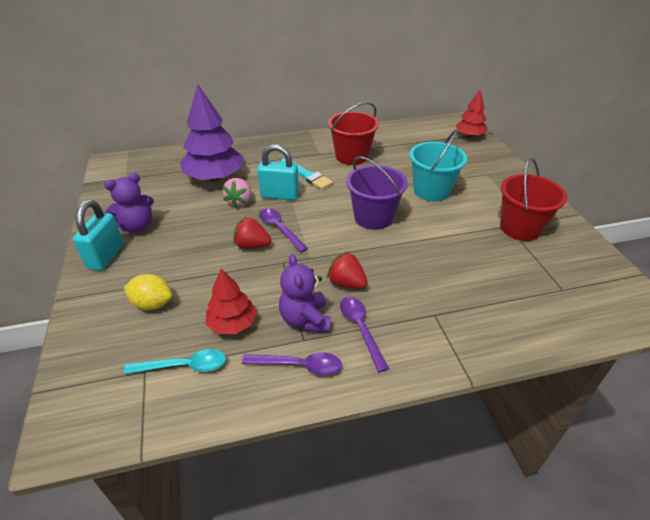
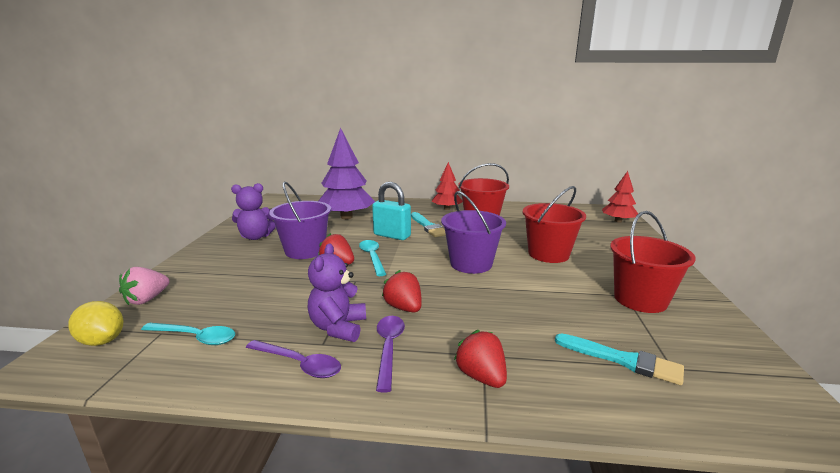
camera: 20 degrees right, 20 degrees down
turquoise padlock [73,200,124,271] -> none
yellow lemon [124,274,172,310] -> yellow lemon moved to [68,301,123,346]
red tree [206,268,257,334] -> red tree moved to [432,162,463,210]
pink strawberry [223,178,251,208] -> pink strawberry moved to [119,267,169,305]
purple spoon [259,209,308,252] -> turquoise spoon [359,240,386,276]
turquoise bucket [409,129,467,202] -> red bucket [522,186,586,263]
none -> purple bucket [269,181,331,259]
none -> red strawberry [454,330,507,388]
none -> turquoise brush [555,333,684,385]

